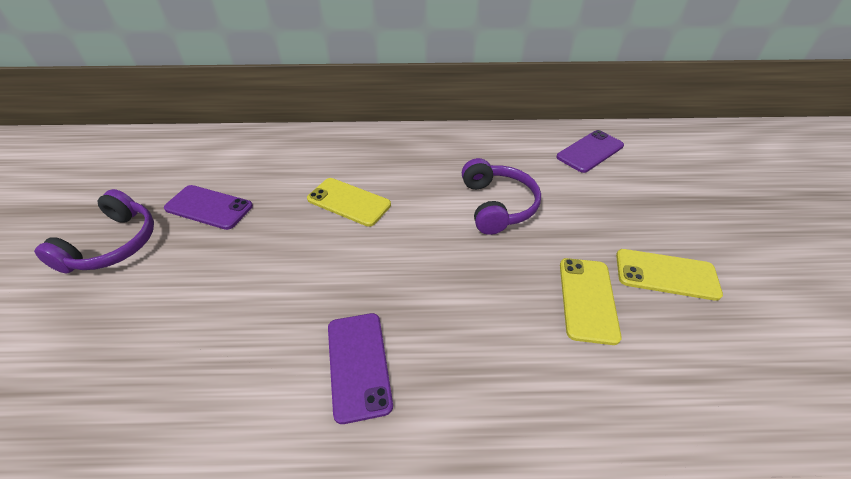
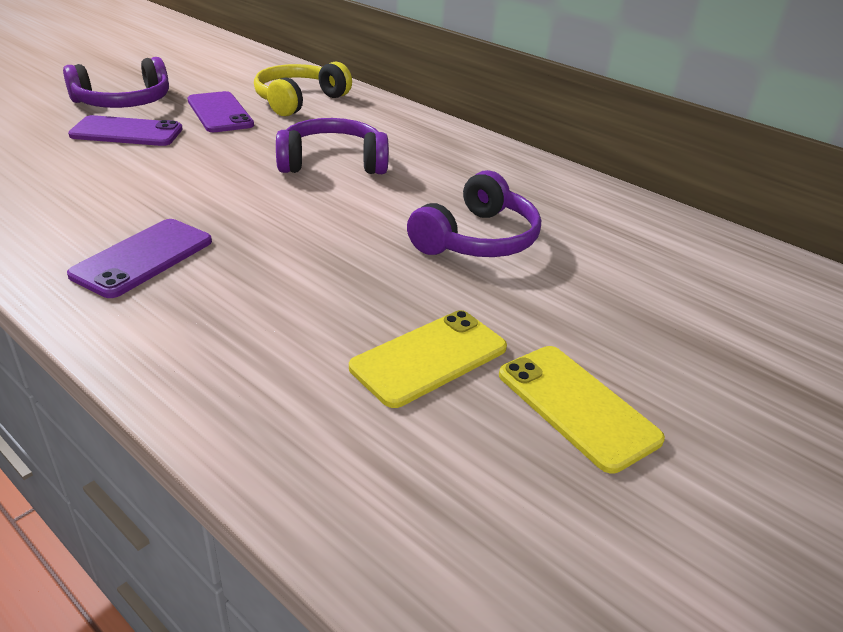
camera: 40 degrees right, 10 degrees down
yellow phone [307,178,391,227] -> purple headphones [276,118,389,174]
purple phone [556,130,624,173] -> purple phone moved to [68,115,183,146]
none -> yellow headphones [254,62,352,117]

